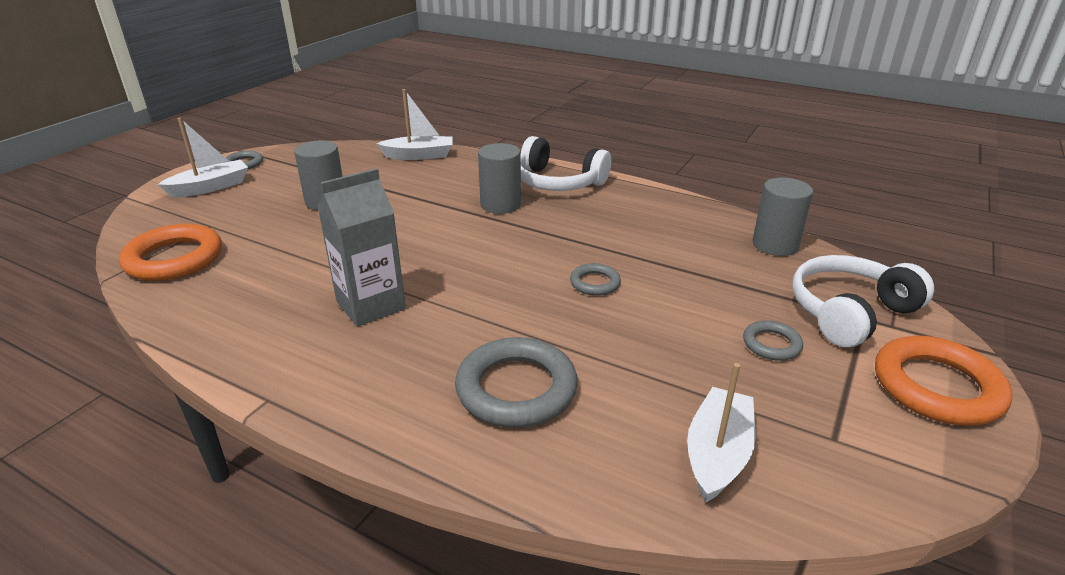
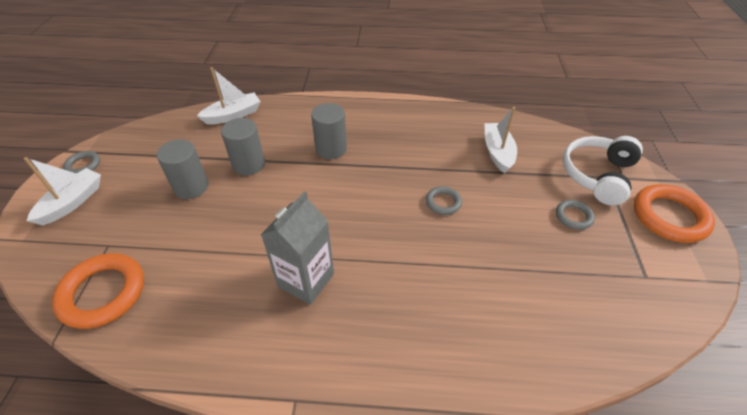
camera: 25 degrees left, 15 degrees up
grey ring [455,337,578,427] -> none
white headphones [521,136,611,191] -> none
white boat [687,363,756,503] -> white boat moved to [484,107,517,173]
grey cylinder [753,178,813,256] -> grey cylinder moved to [221,118,265,175]

